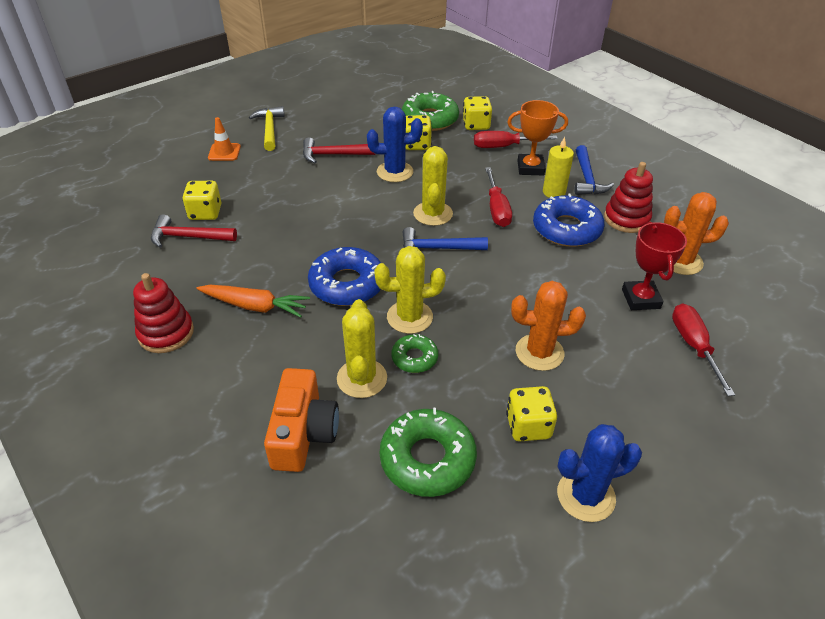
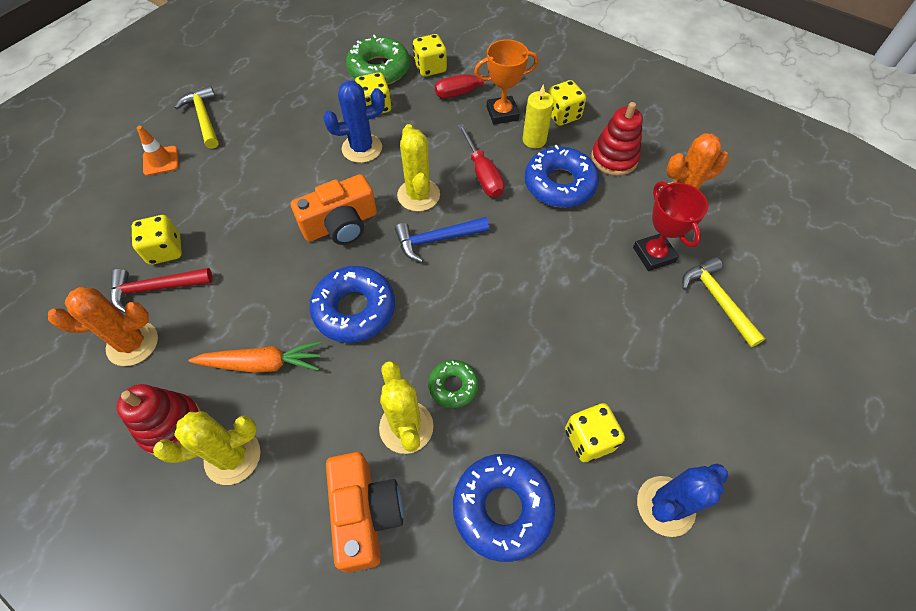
camera: 15 degrees left, 15 degrees up
red hammer [303,137,375,163] -> none
yellow cactus [374,246,446,334] -> yellow cactus moved to [153,412,260,485]
green donut [380,408,477,497] -> blue donut [453,454,555,562]
orange cactus [511,281,586,371] -> orange cactus moved to [48,287,158,366]
blue hammer [575,145,614,195] -> yellow dice [547,80,586,126]
red screwdriver [672,303,735,396] -> yellow hammer [682,257,766,347]
none -> orange camera [291,174,377,245]

